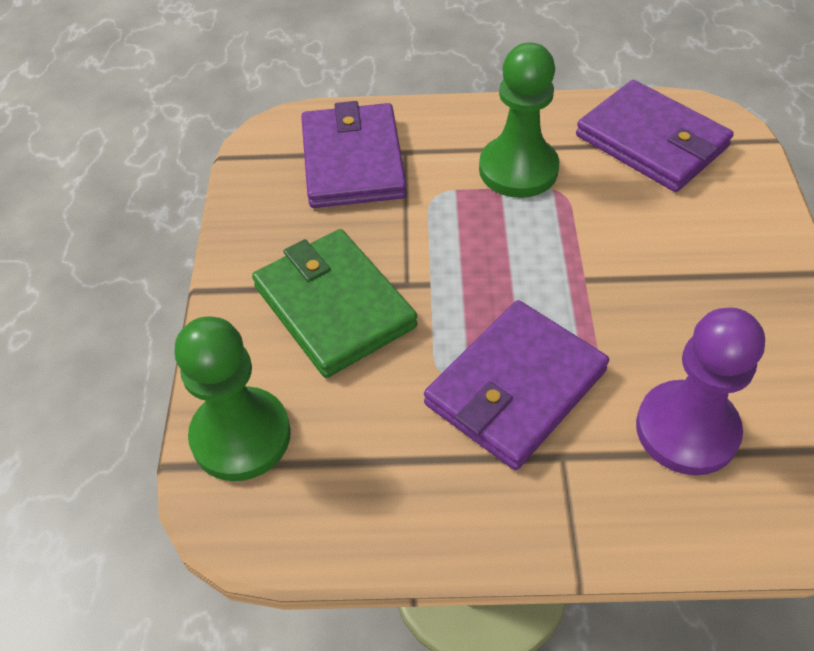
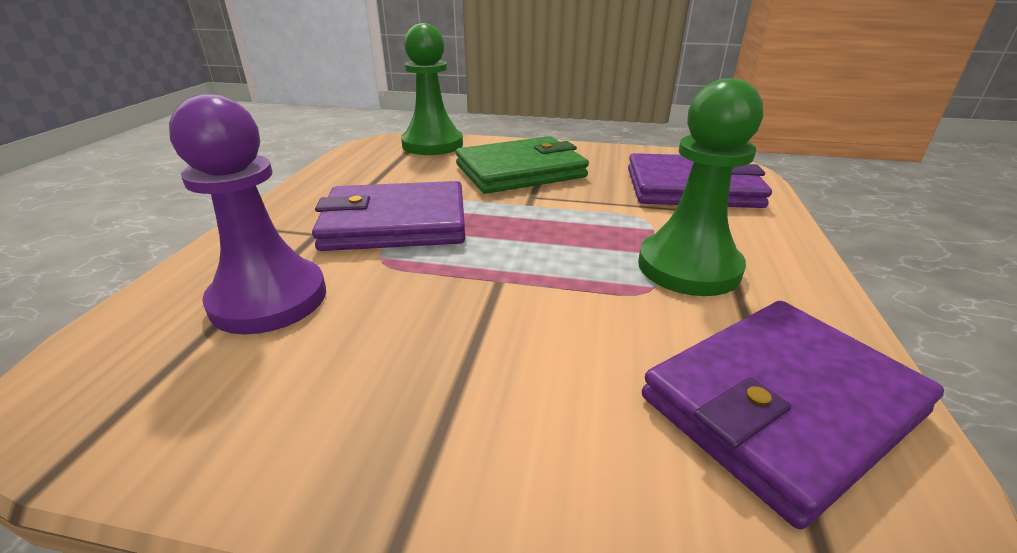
camera: 100 degrees right, 20 degrees down
purple wallet [424,300,609,470] -> purple wallet turned 60 degrees counterclockwise [312,181,465,251]

